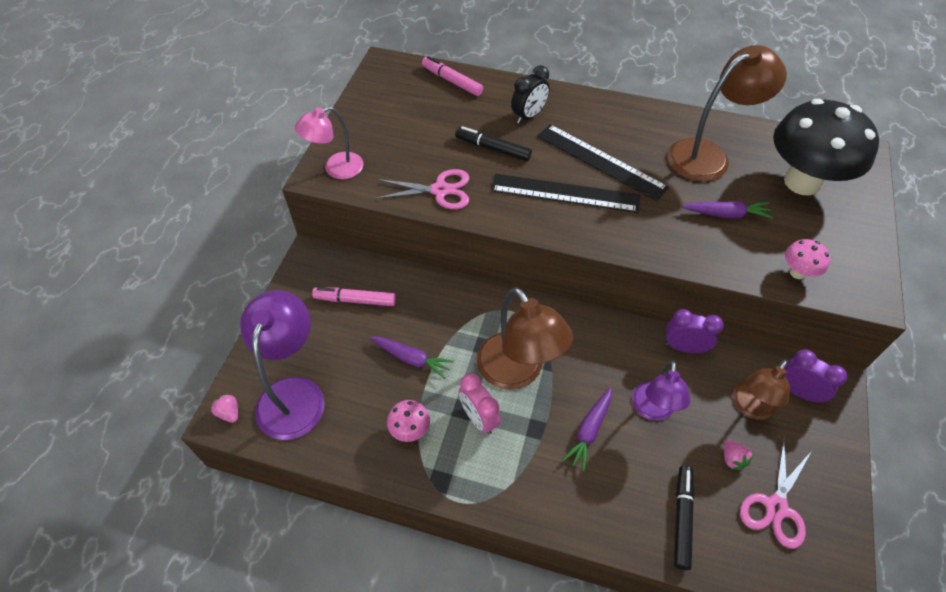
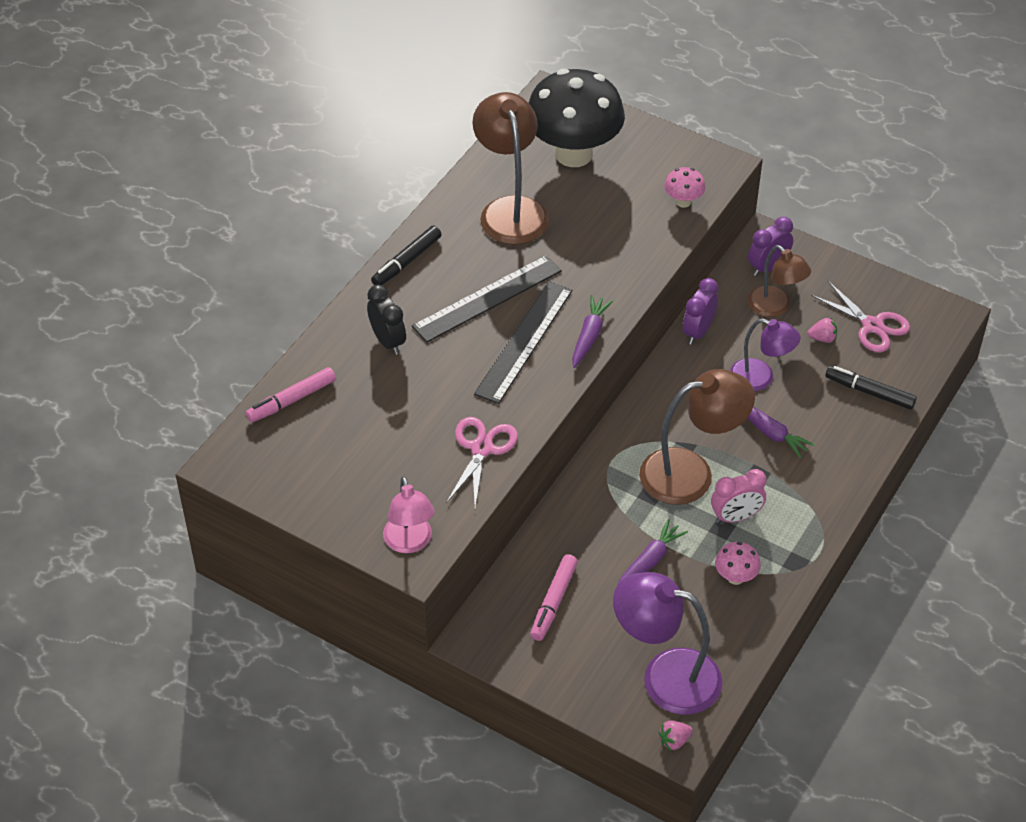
camera: 75 degrees left, 5 degrees down
black marker [455,126,532,161] -> black marker moved to [371,226,442,285]
purple carrot [682,201,773,219] -> purple carrot moved to [572,295,613,368]

